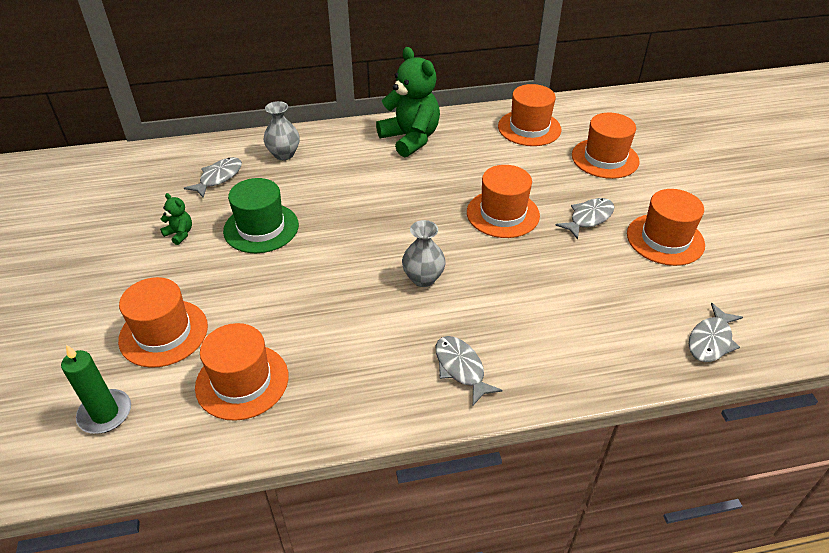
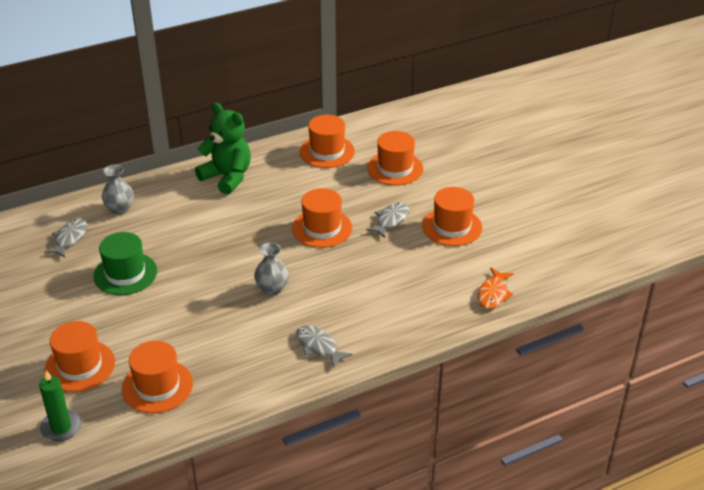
camera: 15 degrees left, 5 degrees down
green teddy bear [160,193,192,245] -> none
grey fish [689,303,743,362] -> orange fish [477,268,514,309]

